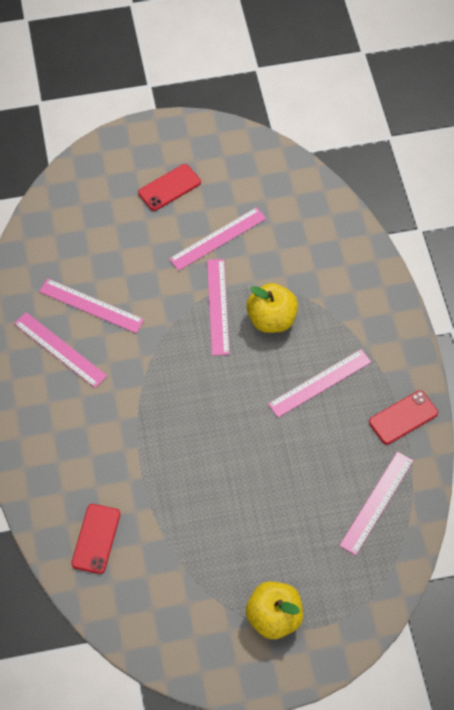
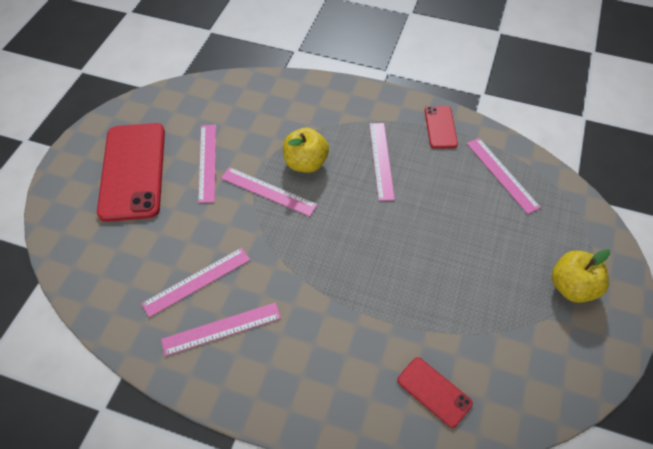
camera: 60 degrees left, 5 degrees down
red phone [138,164,201,211] -> red phone [97,123,165,222], size x2.05

